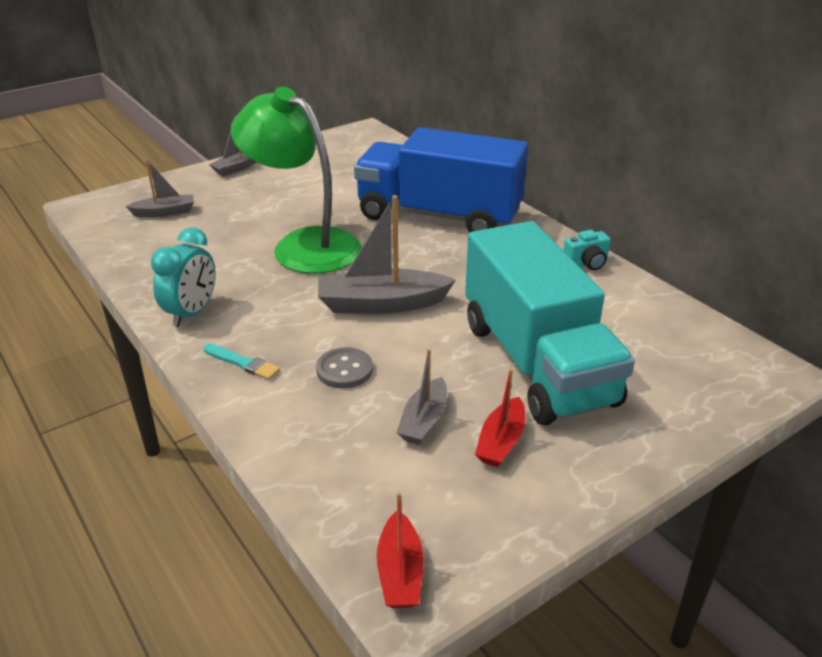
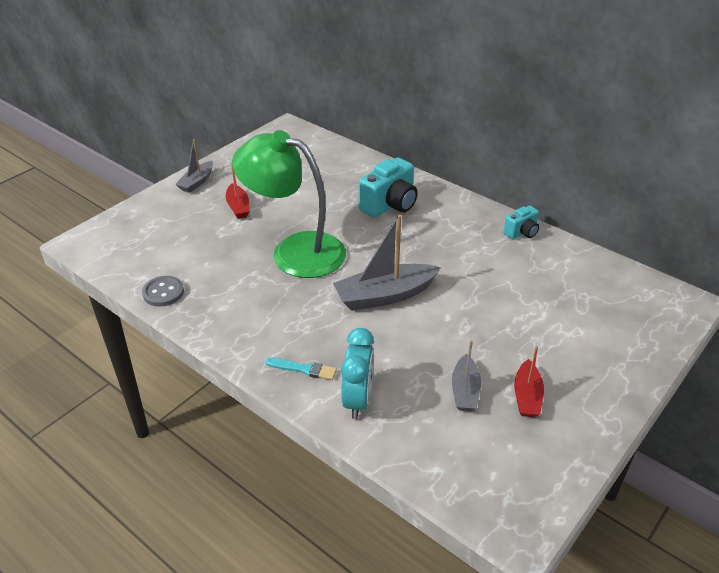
camera: 15 degrees left, 5 degrees up
grey boat [125,160,194,217] -> none
turquoise clock [151,227,216,327] -> turquoise clock moved to [341,328,374,419]
grey button [316,347,373,388] -> grey button moved to [142,276,184,307]
blue truck [354,127,528,233] -> turquoise camera [359,158,418,218]
red boat [377,492,424,608] -> red boat moved to [226,163,250,219]
turquoise truck [465,221,635,425] -> none

